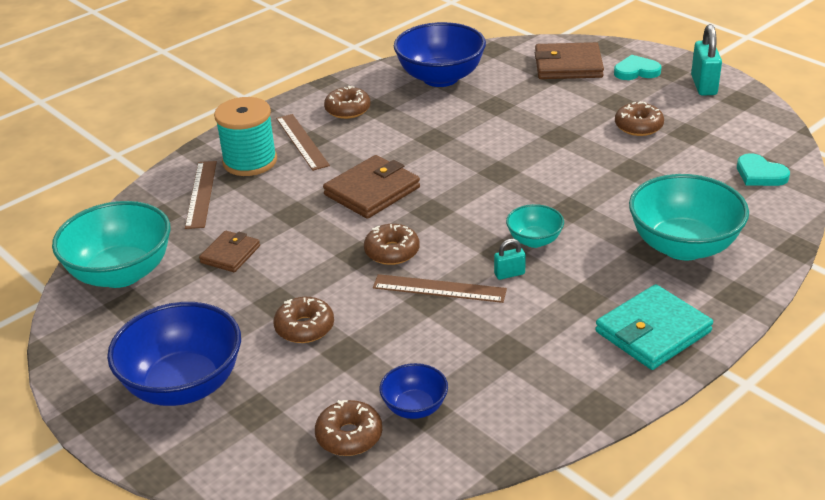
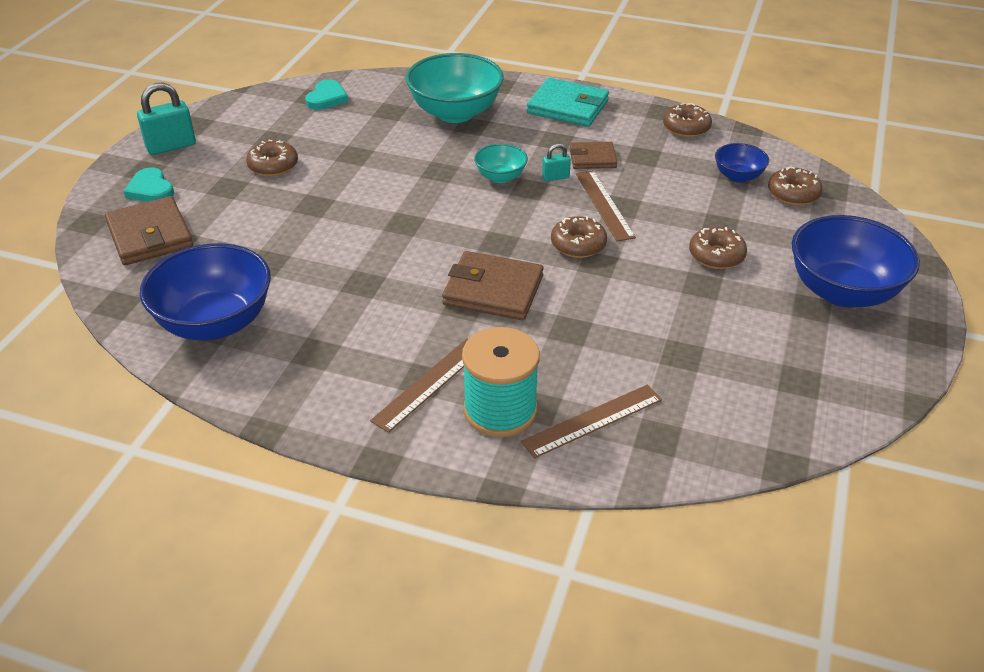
camera: 120 degrees left, 5 degrees up
turquoise bowl [52,201,171,288] -> none
brown wallet [199,231,260,272] -> brown wallet moved to [570,142,617,169]
brown donut [324,86,371,119] -> brown donut moved to [663,103,712,137]
turquoise padlock [494,239,526,280] -> turquoise padlock turned 60 degrees counterclockwise [542,144,571,181]

